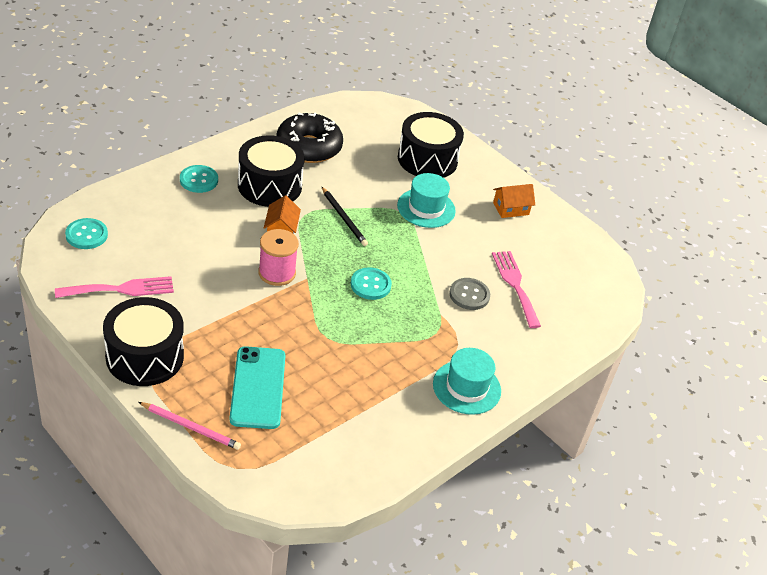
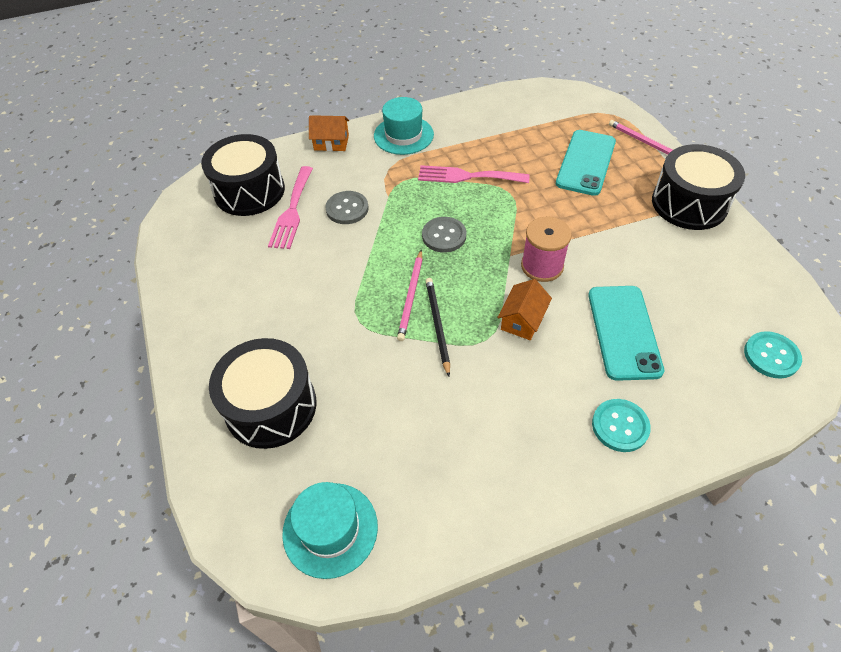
camera: 150 degrees left, 10 degrees up
pink fork [55,276,174,298] -> pink fork moved to [418,165,530,183]
black drum [238,135,305,207] -> black drum moved to [201,134,285,216]
black donut [277,112,343,163] -> none
turquoise button [351,267,392,300] -> grey button [422,217,466,253]
turquoise hat [397,173,456,228] -> turquoise hat moved to [282,482,378,579]
orange house [493,184,535,218] -> orange house moved to [309,115,349,151]
none -> pink pencil [397,249,423,341]
none -> turquoise phone [588,286,664,381]

